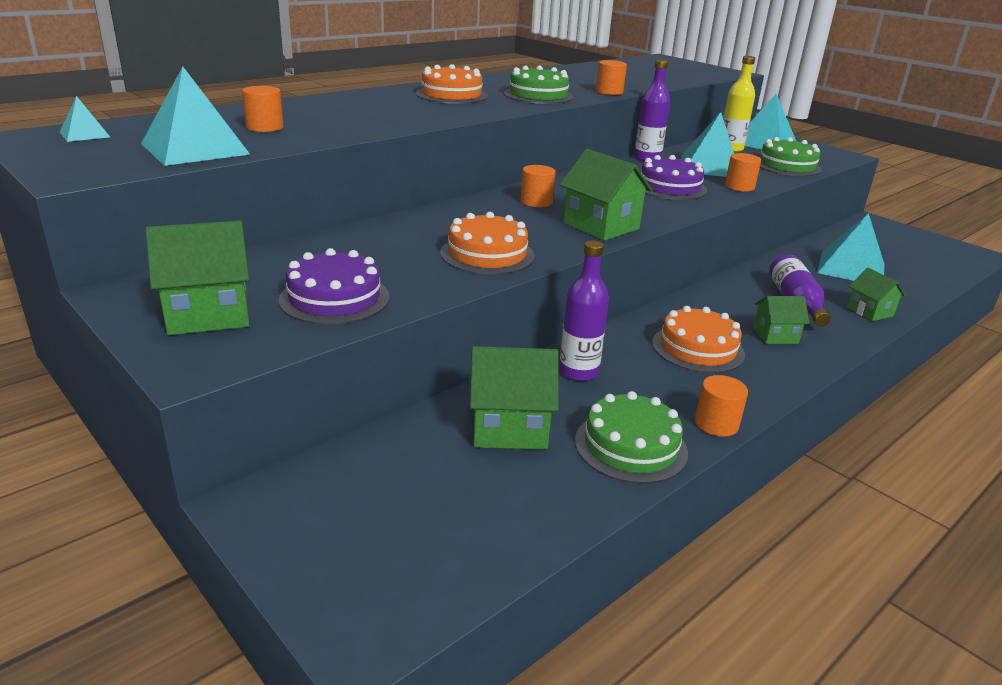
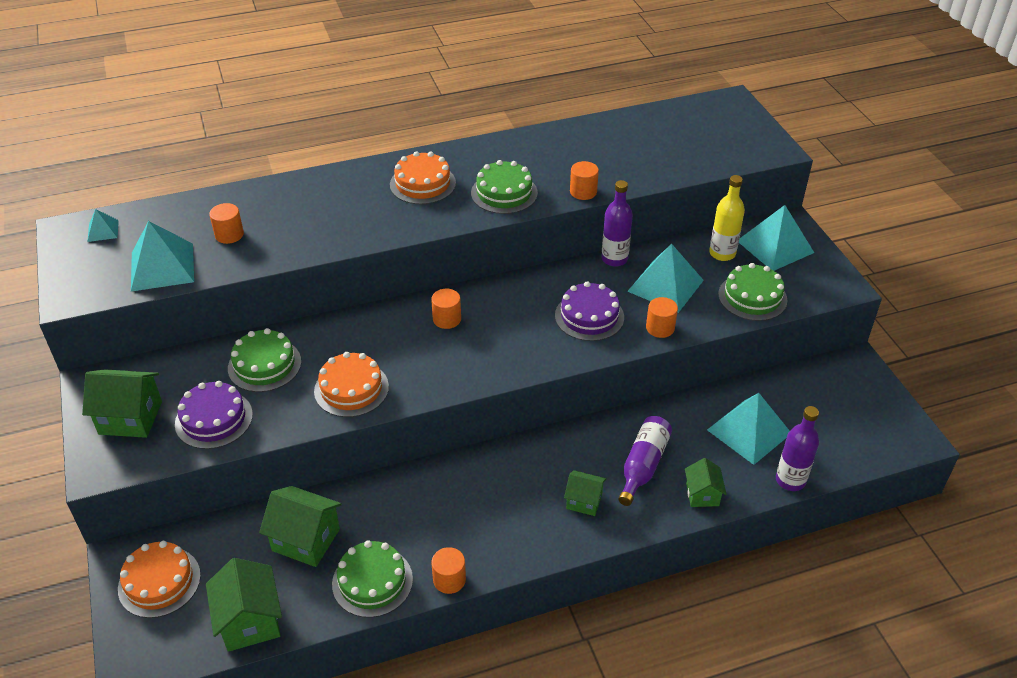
camera: 25 degrees right, 15 degrees up
purple bottle [559,241,609,381] -> purple bottle moved to [776,406,819,491]
green house [560,149,653,241] -> green house moved to [206,558,282,652]
orange cake [652,306,745,373] -> orange cake moved to [118,541,201,618]
none -> green cake [228,328,301,392]

